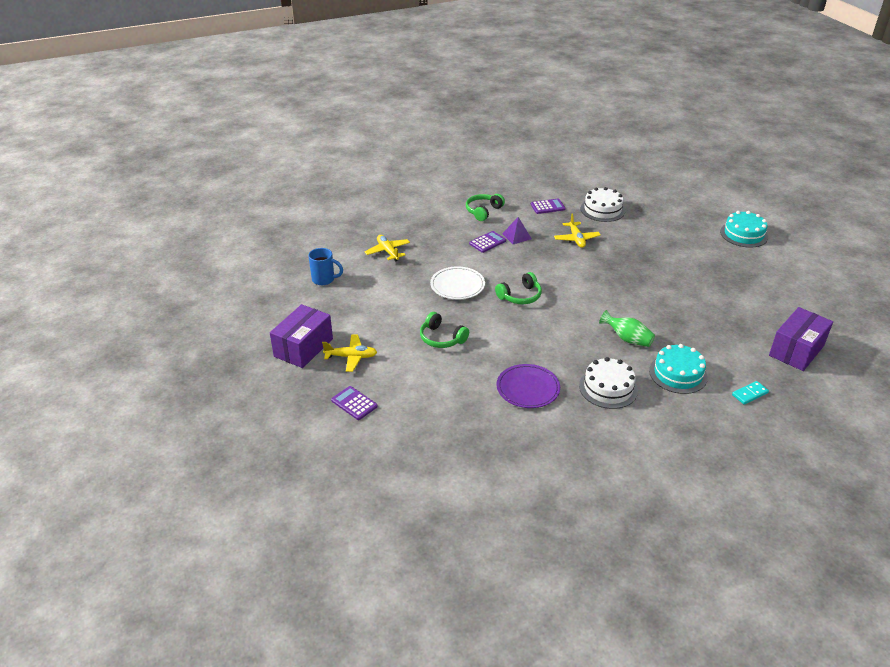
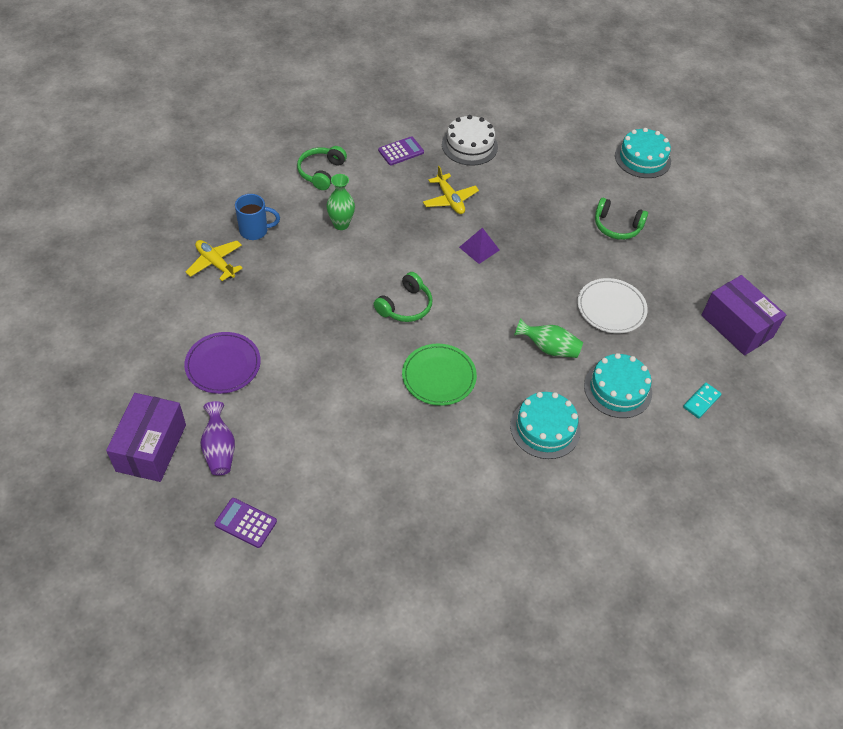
camera: 20 degrees left, 15 degrees up
blue mug [308,248,343,285] -> blue mug moved to [235,194,280,240]
yellow plane [322,335,377,372] -> purple vase [201,401,235,476]
green headphones [420,312,469,348] -> green headphones moved to [595,198,648,240]
white plate [430,266,485,300] -> white plate moved to [577,278,648,333]
purple calculator [469,231,506,253] -> green vase [327,174,355,230]
purple plate [497,364,560,408] -> purple plate moved to [184,332,261,394]
purple pyramid [502,217,532,244] -> purple pyramid moved to [459,228,499,264]
white cake [579,357,638,409] -> turquoise cake [510,392,580,459]
purple box [769,307,833,371] -> purple box turned 60 degrees counterclockwise [702,275,786,356]
none -> green plate [402,344,477,406]

